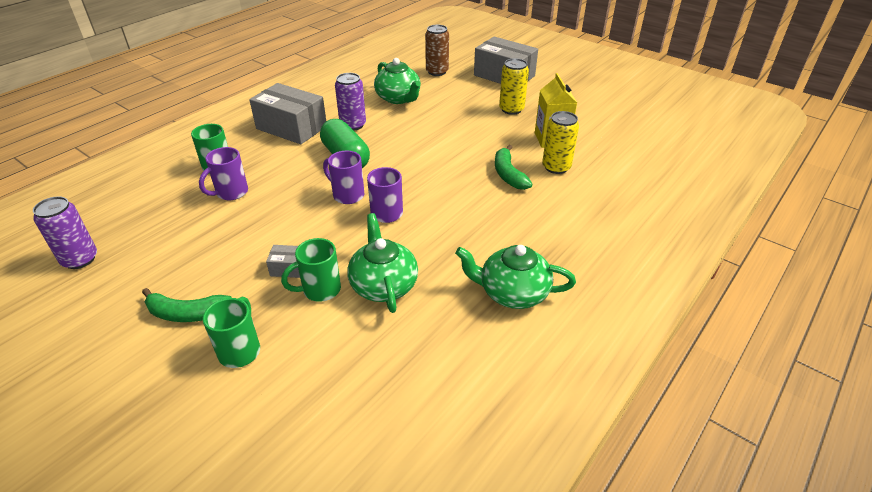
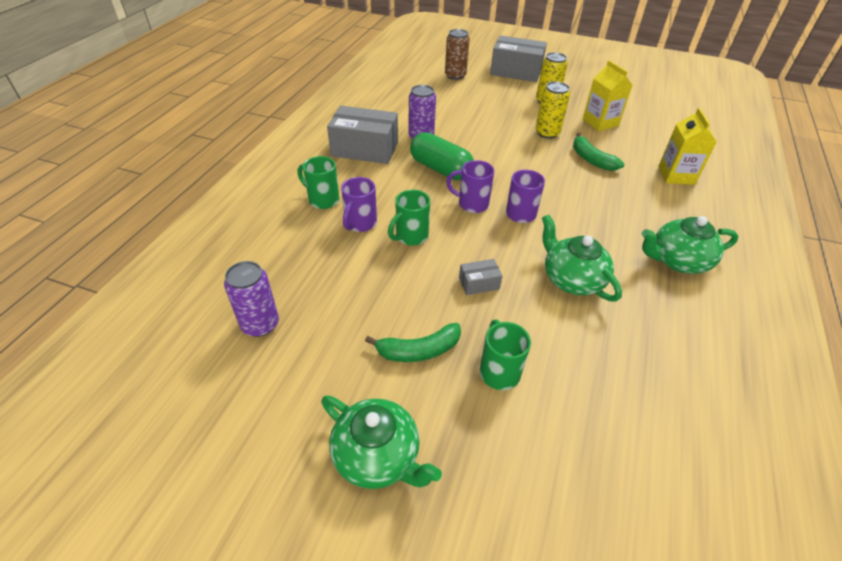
camera: 20 degrees left, 5 degrees up
green mug [281,238,341,302] -> green mug moved to [388,190,430,245]
green teapot [374,58,421,104] -> green teapot moved to [321,396,442,489]
yellow can [542,111,579,174] -> yellow can moved to [535,81,570,139]
none -> yellow carton [658,108,717,185]

